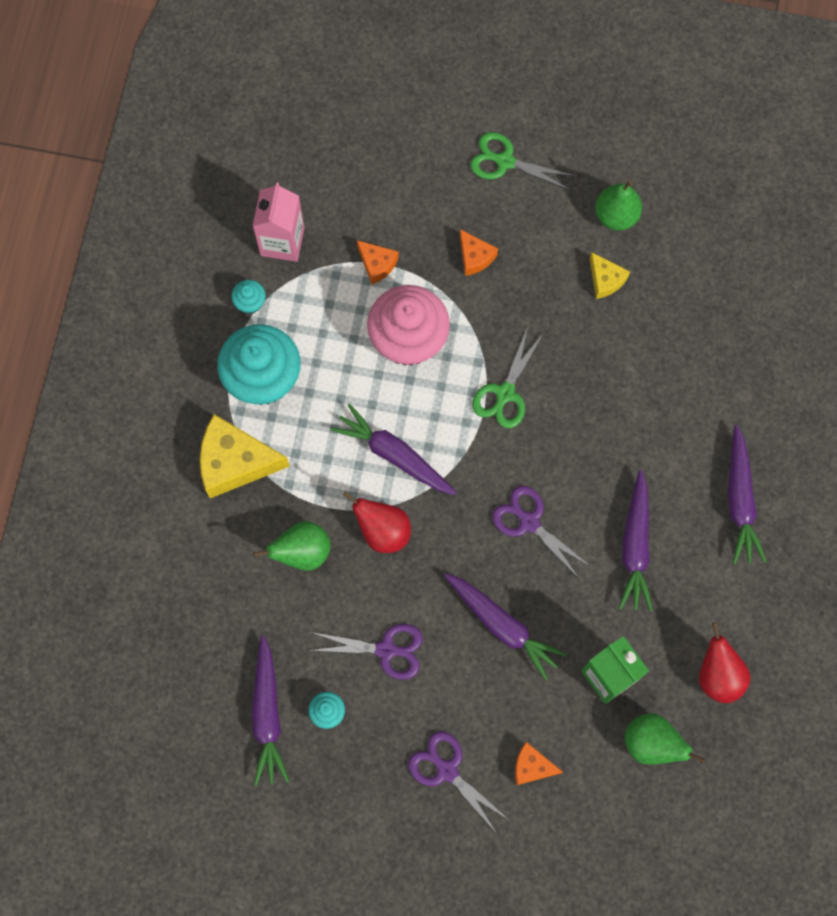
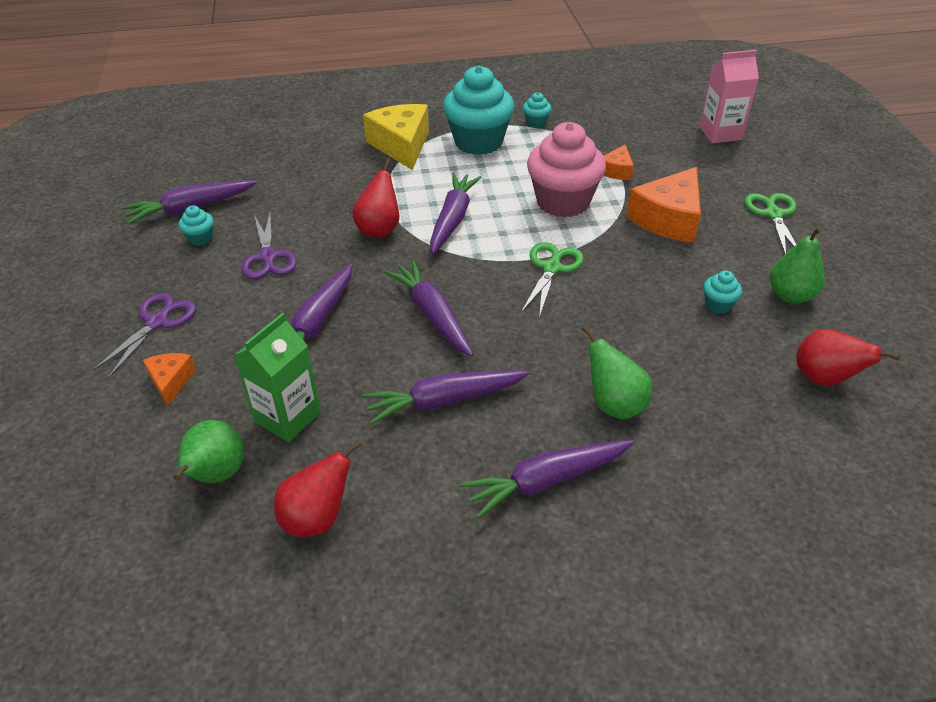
camera: 70 degrees right, 30 degrees down
pink carton [253,183,304,262] -> pink carton moved to [699,50,759,143]
green pear [253,521,331,571] -> green pear moved to [582,325,652,419]
orange cheese [460,229,498,276] -> orange cheese [626,167,701,243], size x1.92
green scissors [472,327,543,428] -> green scissors turned 105 degrees clockwise [521,242,584,318]
purple scissors [492,486,591,578] -> purple carrot [384,260,473,356]
yellow cheese [590,252,630,299] -> turquoise cupcake [704,270,742,314]
none -> red pear [796,329,900,386]

